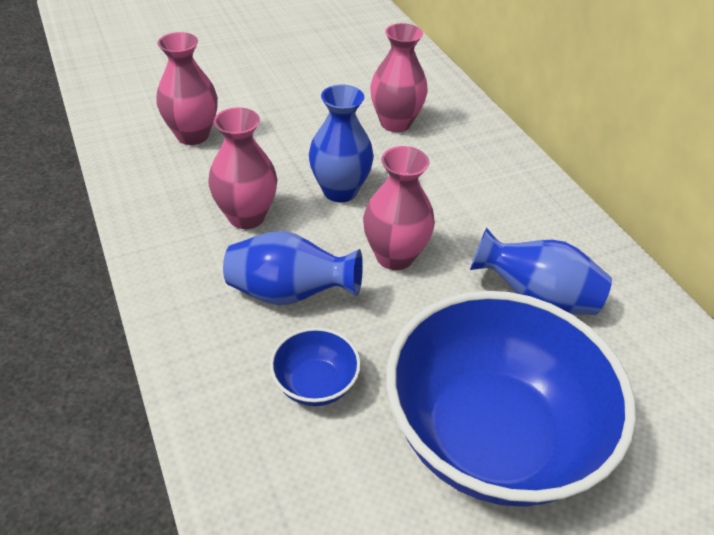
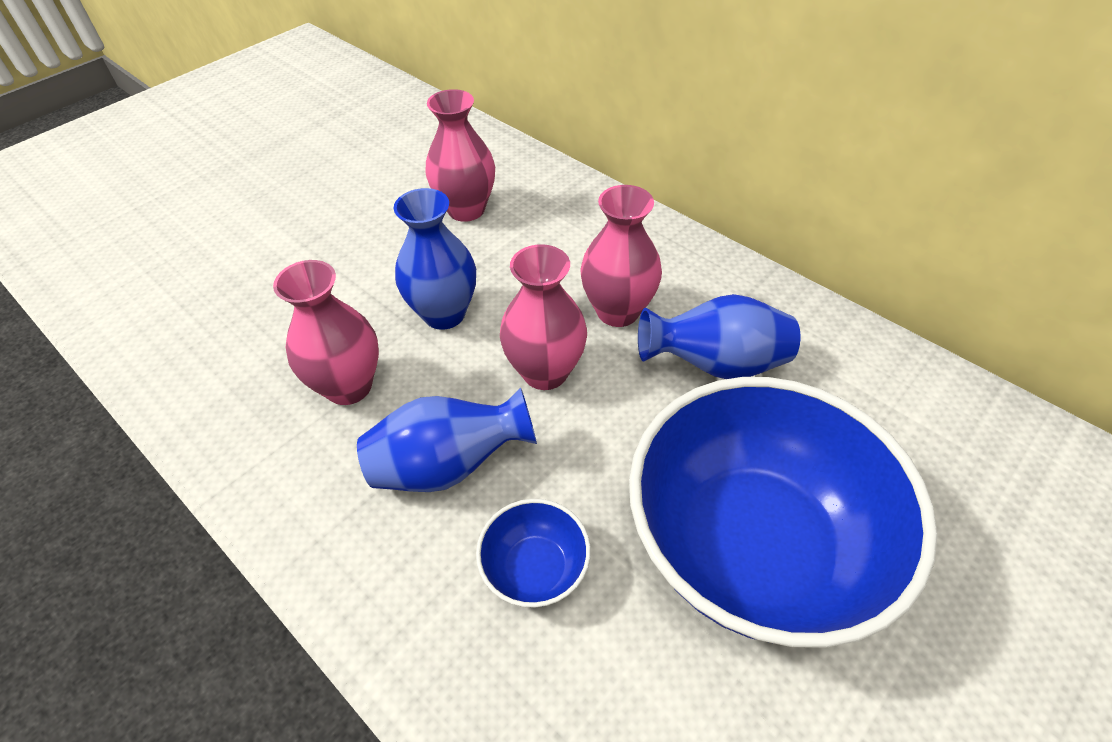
camera: 20 degrees left, 5 degrees up
pink vase [156,32,218,145] -> pink vase moved to [580,185,662,327]

